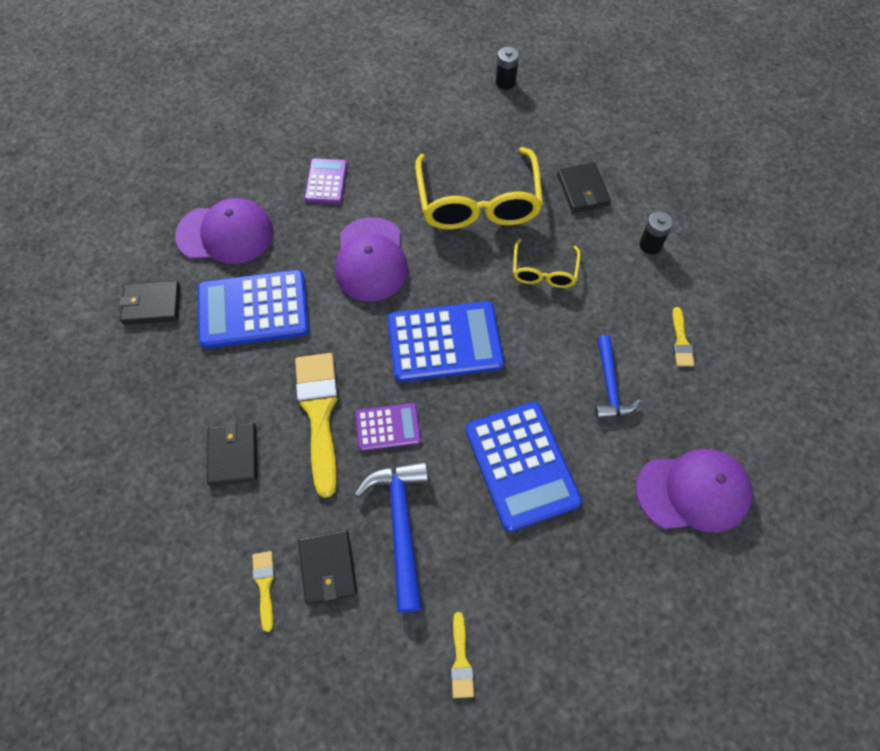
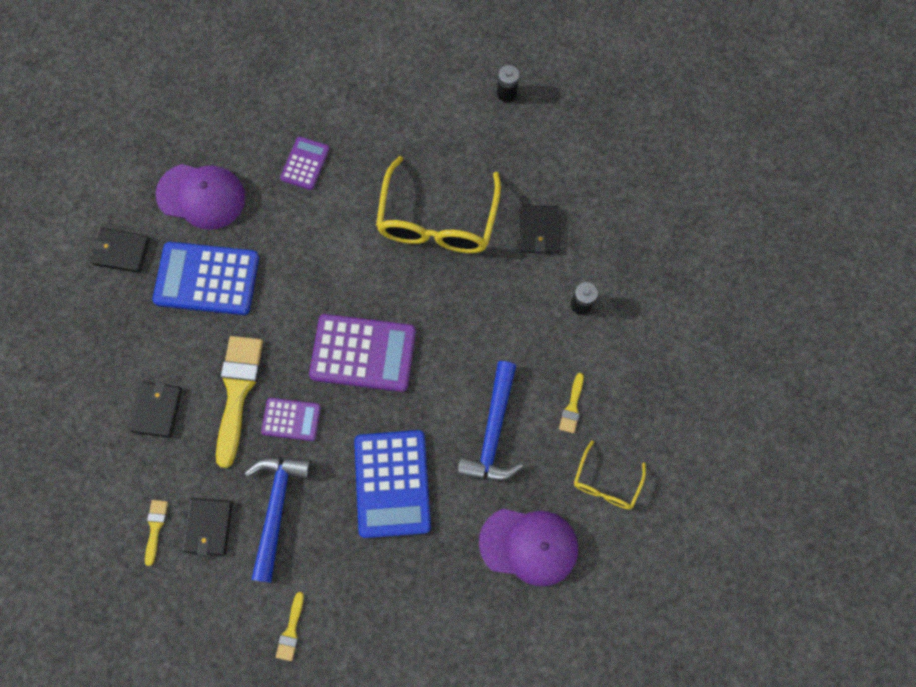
camera: 15 degrees right, 10 degrees up
purple cap [335,217,408,302] -> none
blue calculator [387,301,504,382] -> purple calculator [309,314,416,392]
yellow glasses [513,239,581,288] -> yellow glasses moved to [574,440,646,509]
blue hammer [595,335,641,419] -> blue hammer [457,361,523,481], size x1.52

